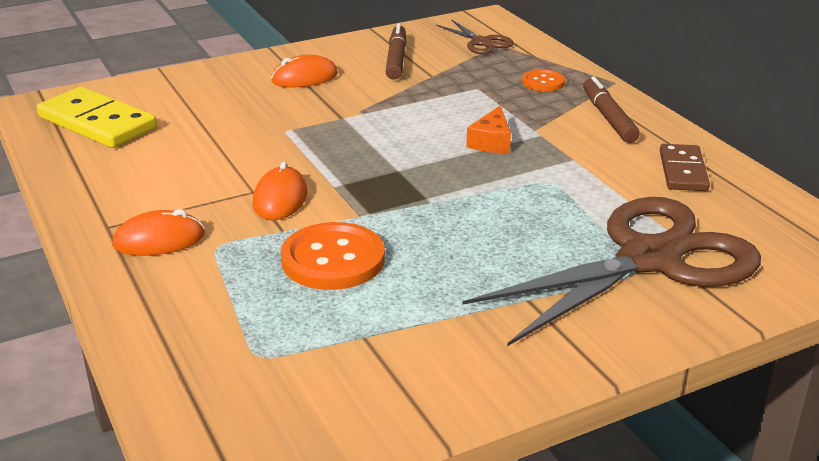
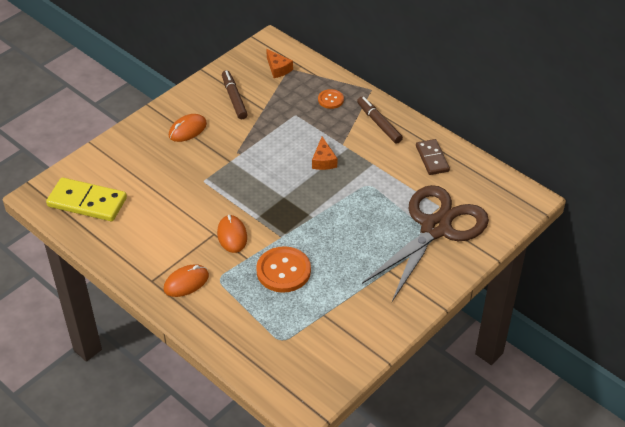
camera: 20 degrees left, 15 degrees up
brown scissors [436,19,514,54] -> orange cheese [266,49,293,78]

